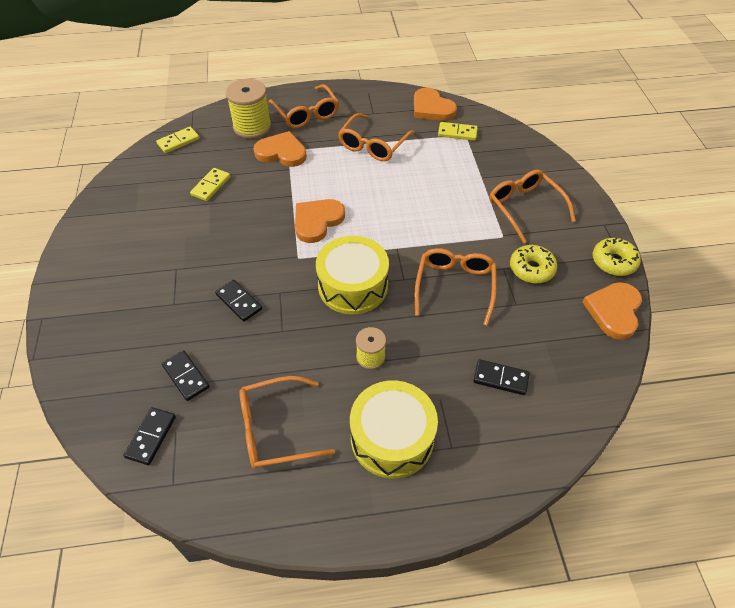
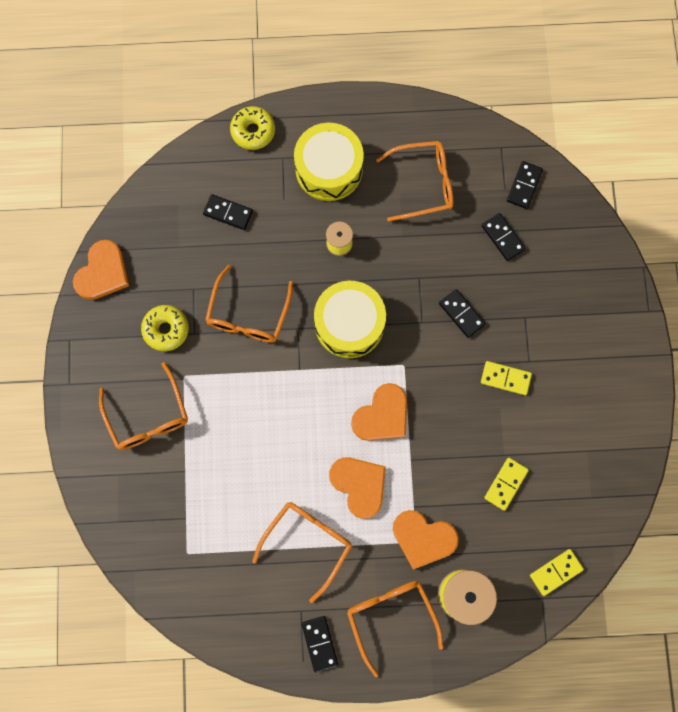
camera: 175 degrees left, 25 degrees up
orange heart [414,88,457,121] -> orange heart moved to [329,457,386,519]
yellow domino [438,122,478,141] -> yellow domino moved to [481,361,532,395]
yellow donut [593,238,641,276] -> yellow donut moved to [230,106,275,150]
none -> black domino [302,616,338,673]

